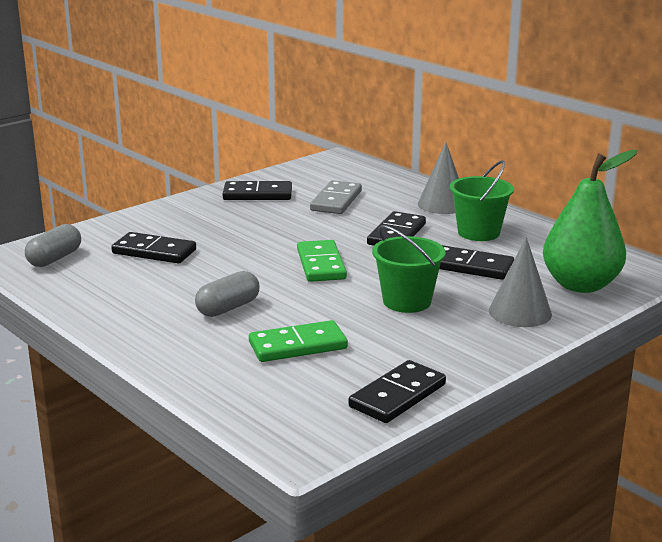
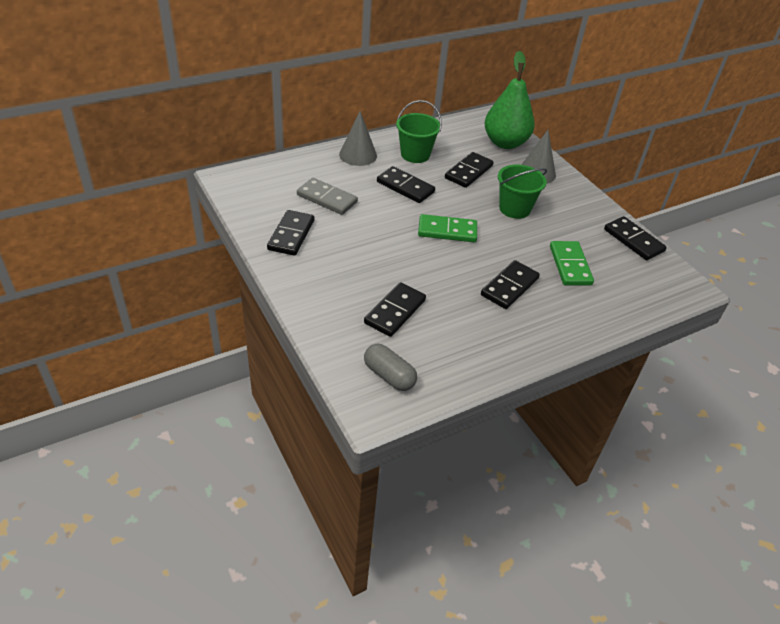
camera: 80 degrees left, 20 degrees up
grey capsule [195,271,260,317] -> black domino [481,260,540,309]

